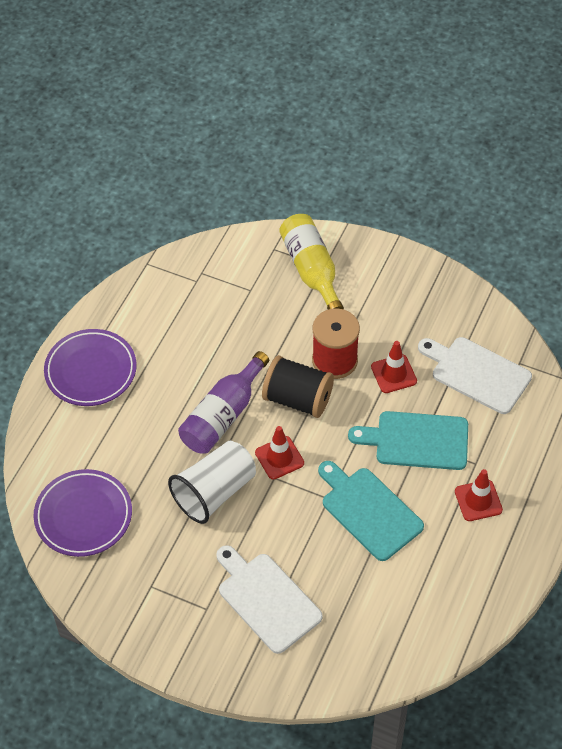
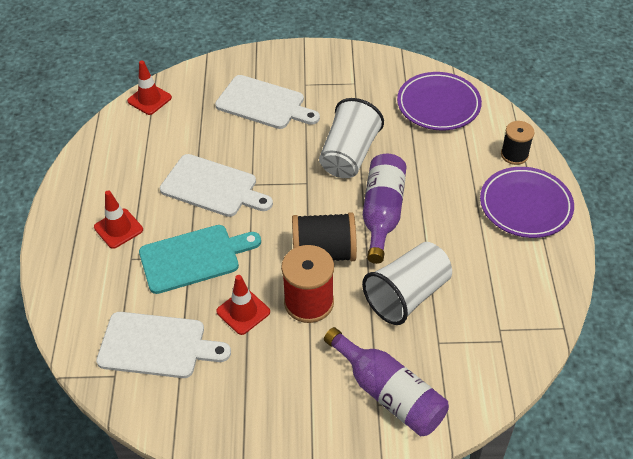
camera: 155 degrees right, 5 degrees down
red traffic cone [255,426,304,480] -> red traffic cone moved to [127,60,172,115]
yellow bottle [279,214,344,310] -> purple bottle [324,327,449,436]
turquoise cutting board [318,461,424,561] -> white cutting board [160,154,273,217]
none -> white cup [362,242,452,325]
none -> black spool [501,121,535,165]

